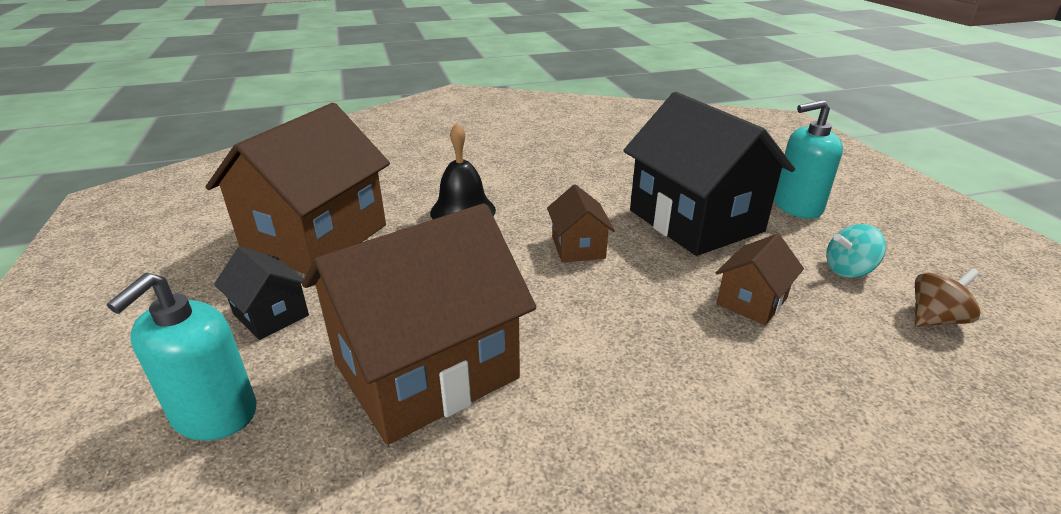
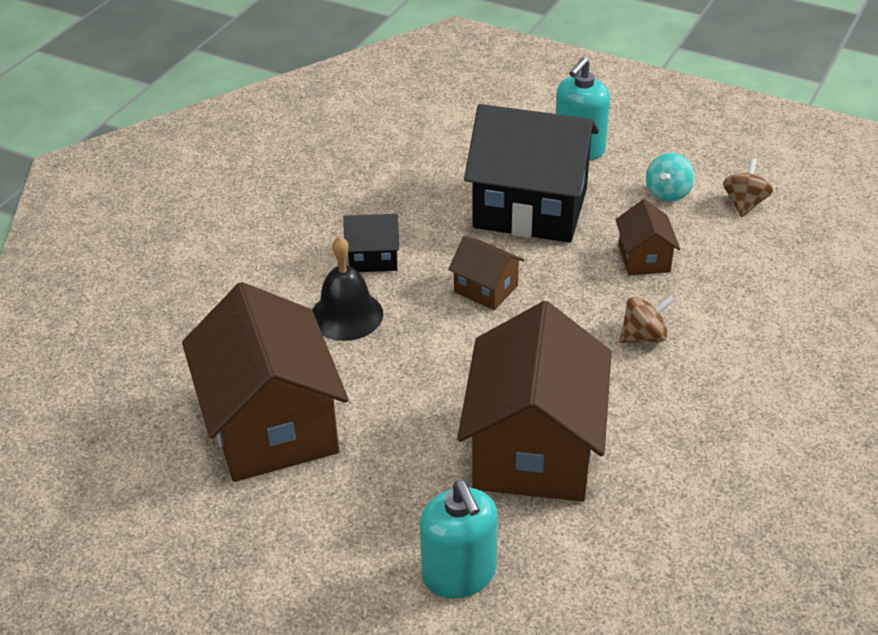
camera: 45 degrees left, 10 degrees up
black house [214,246,309,340] -> black house moved to [343,214,399,272]
none -> brown spinning top [619,295,675,343]

